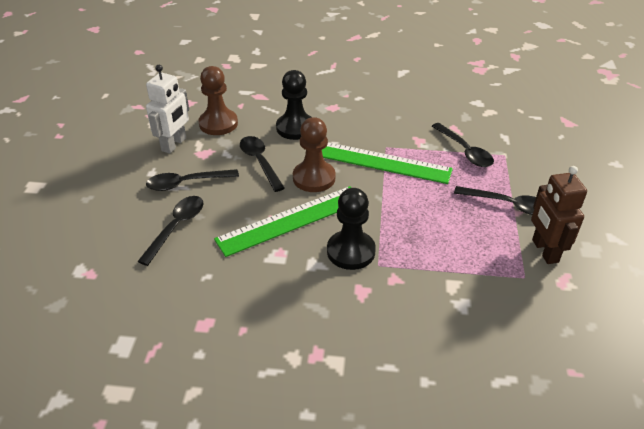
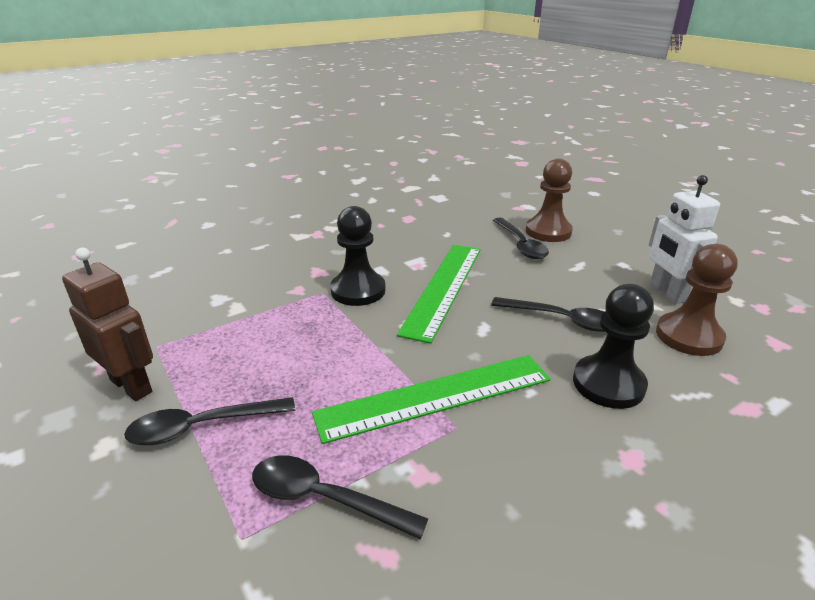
camera: 140 degrees right, 10 degrees down
black spoon [146,169,239,191] -> none
brown pawn [293,117,336,192] -> brown pawn moved to [526,158,573,242]

